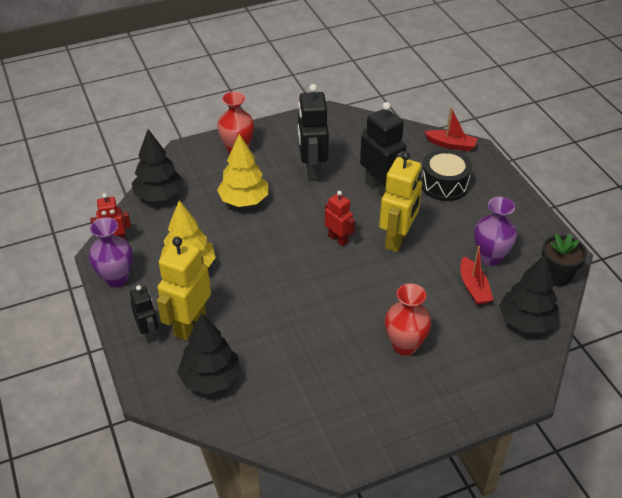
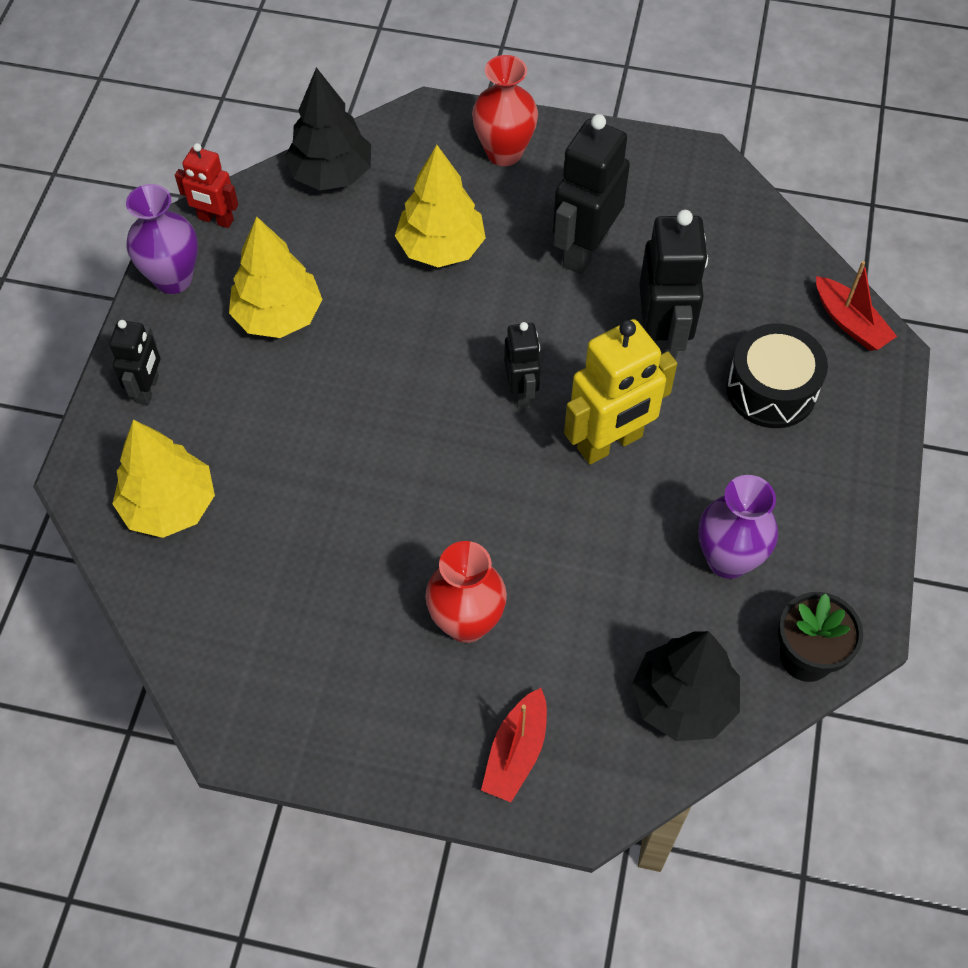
camera: 35 degrees right, 15 degrees up
yellow robot [157,237,211,340] -> none
black tree [177,313,241,394] -> yellow tree [112,420,215,538]
red robot [325,191,355,246] -> black robot [504,322,541,407]
red boat [461,246,493,305] -> red boat moved to [481,688,547,802]

